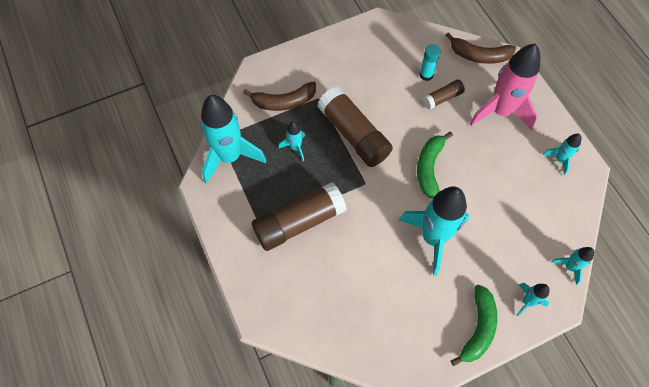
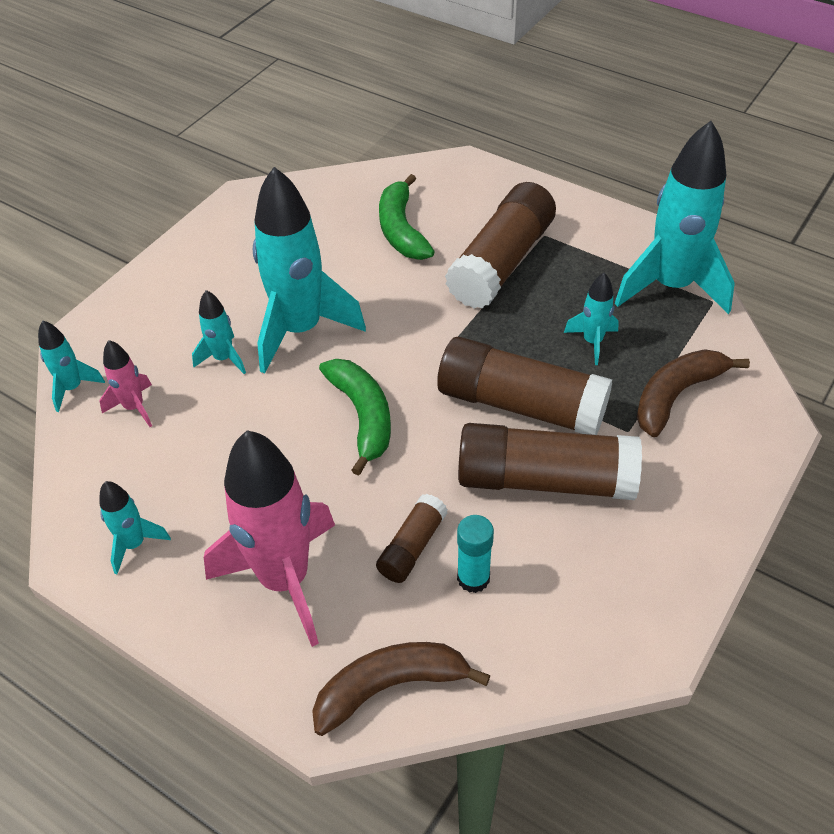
camera: 150 degrees right, 15 degrees down
green banana [451,284,497,366] -> green banana moved to [379,174,435,260]
turquoise rocket [516,283,549,316] -> turquoise rocket moved to [192,290,246,374]
none -> pink rocket [100,340,152,427]
none -> brown glue stick [458,423,642,500]

